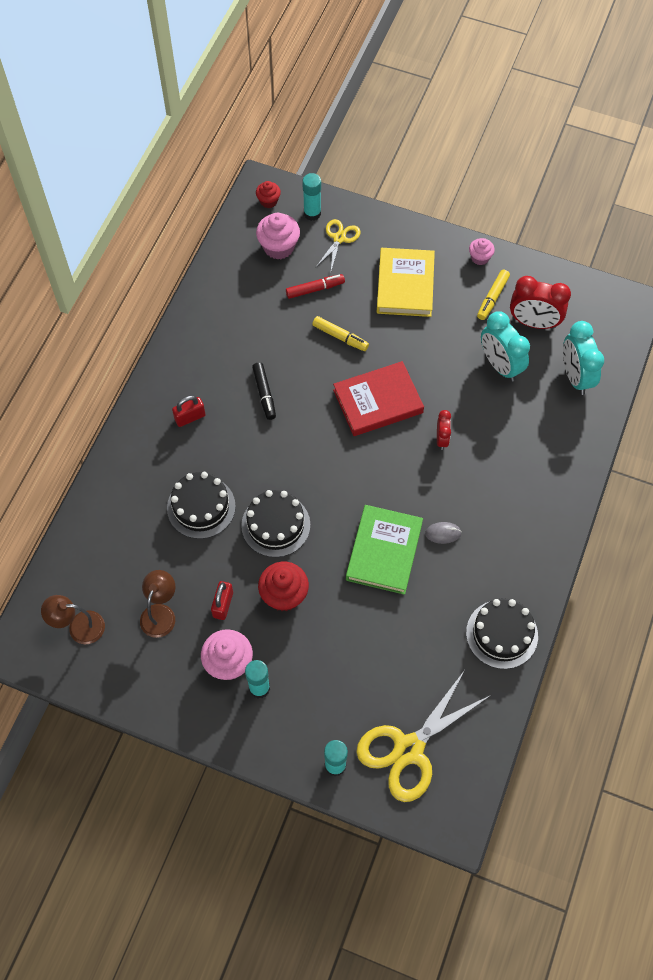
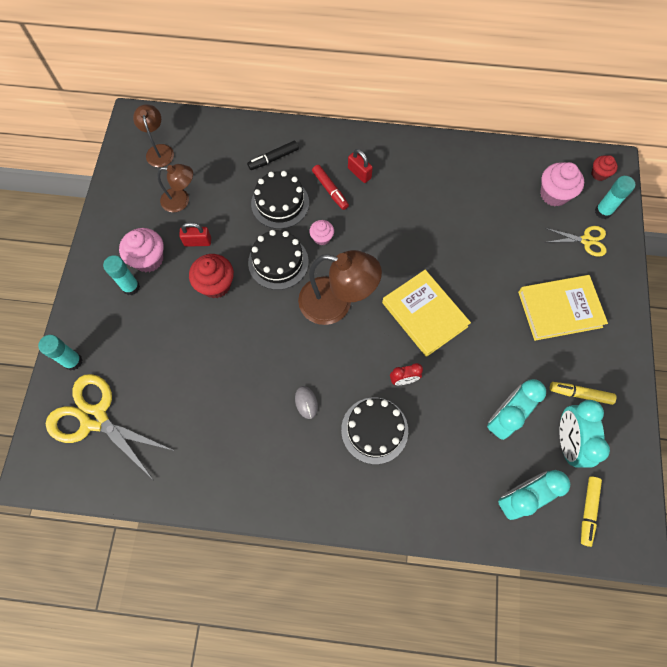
camera: 75 degrees right, 5 degrees up
black marker [252,362,276,420] -> black marker moved to [247,141,299,170]
red marker [286,274,345,299] -> red marker moved to [312,165,349,210]
yellow marker [312,316,369,351] -> yellow marker moved to [581,476,602,547]
red book [333,361,424,436] -> yellow book [382,270,471,357]
green book [346,505,423,595] -> none
black cake [466,598,538,669] -> black cake moved to [341,398,408,464]
pink cupcake [469,238,495,265] -> pink cupcake moved to [309,220,334,245]
red clock [510,276,571,329] -> turquoise clock [559,400,610,468]
none -> brown lamp [298,250,382,325]

